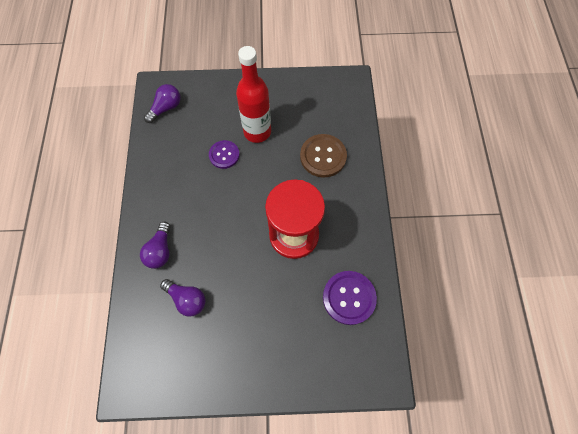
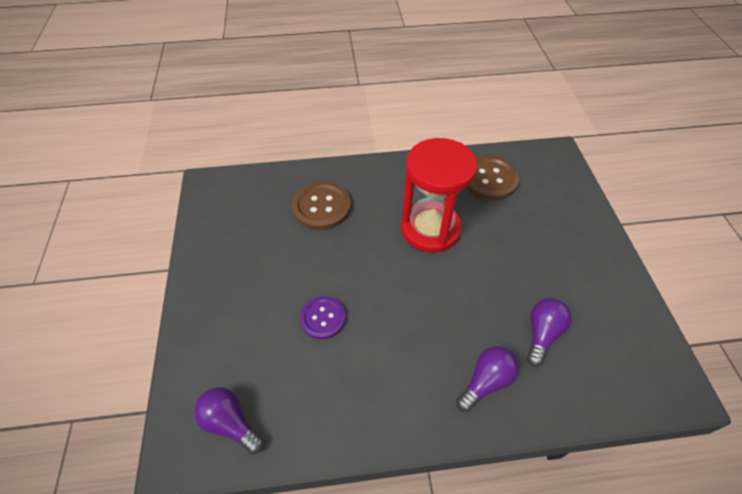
camera: 95 degrees left, 15 degrees down
purple light bulb [140,222,170,269] -> purple light bulb turned 45 degrees counterclockwise [456,346,519,412]
red bottle [236,46,271,143] -> none
purple button [323,271,377,325] -> brown button [466,156,519,200]

